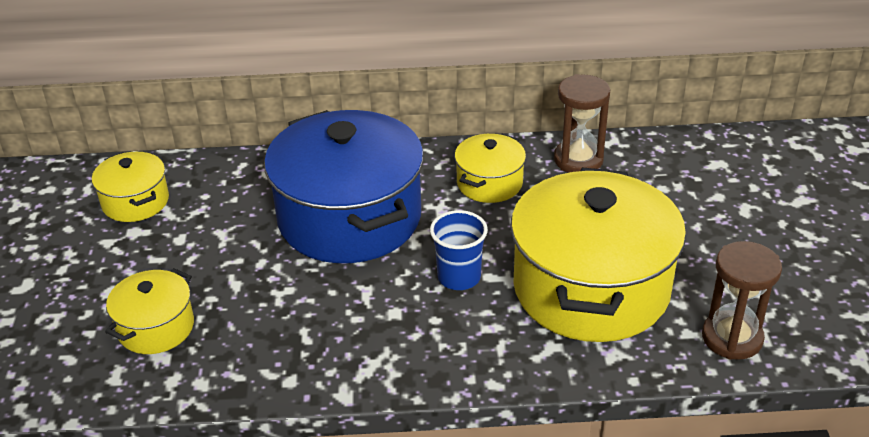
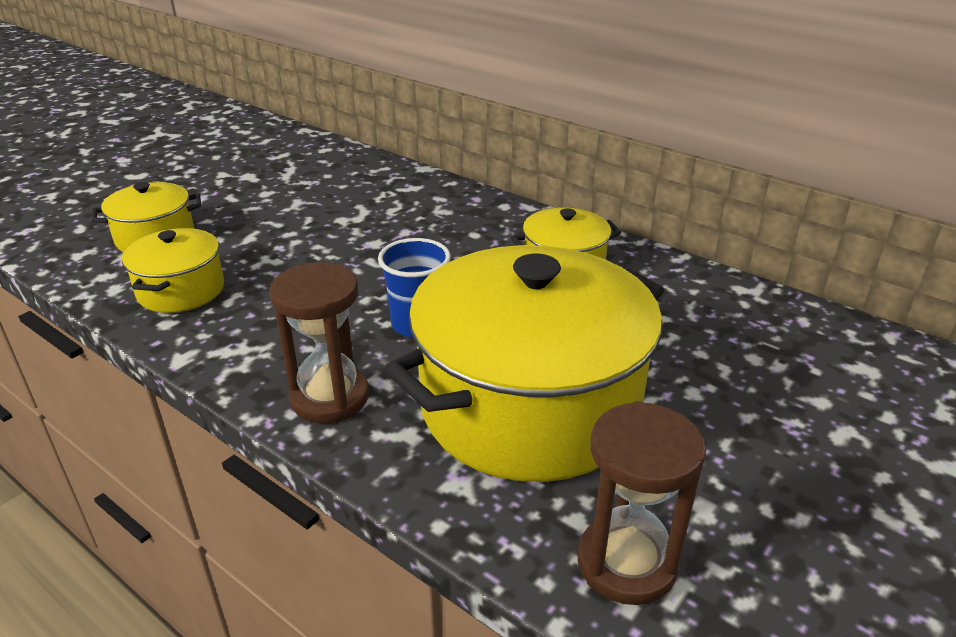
camera: 40 degrees right, 5 degrees down
yellow pot [92,152,169,222] -> yellow pot moved to [122,228,224,313]
blue pot [264,110,424,263] -> none
brown hourglass [554,74,610,173] -> brown hourglass moved to [270,262,369,423]

